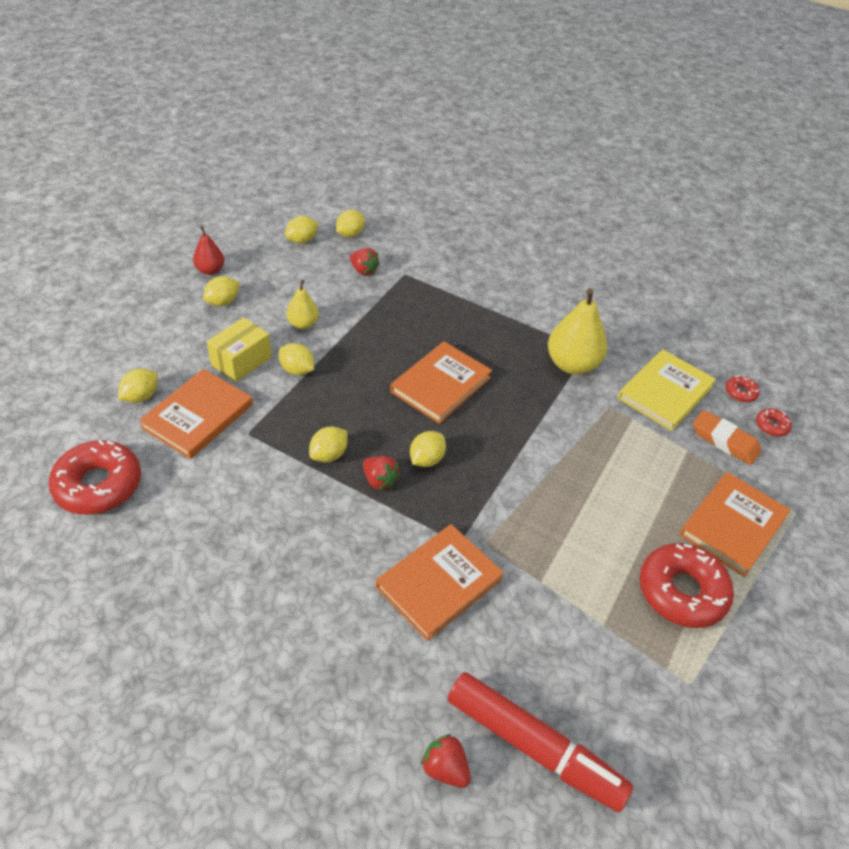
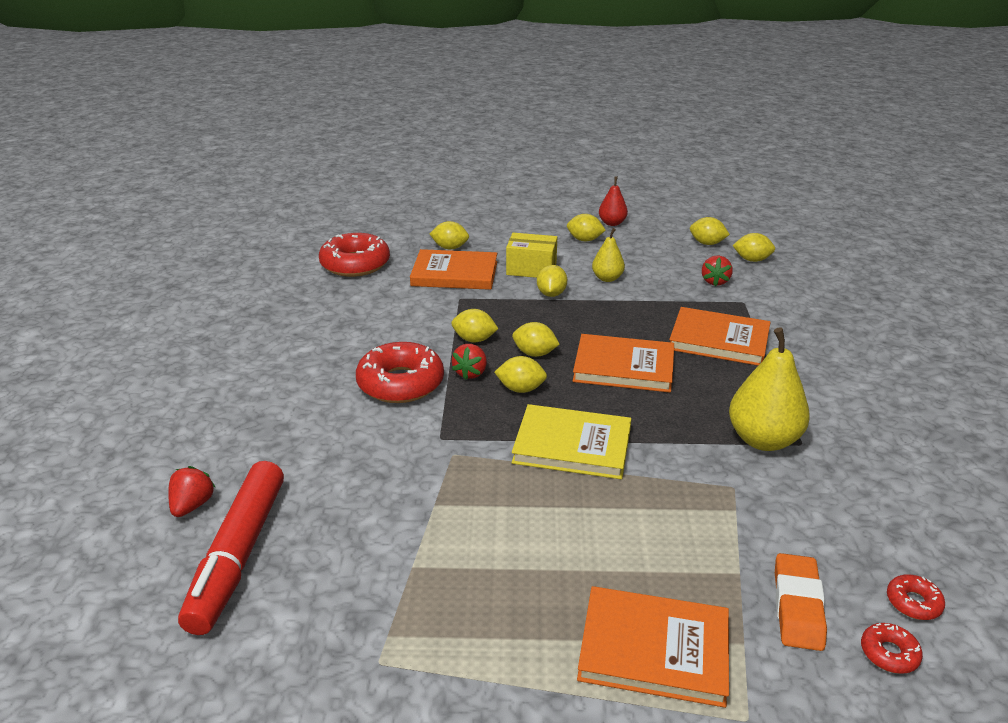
camera: 65 degrees right, 15 degrees down
orange book [376,524,504,641] -> orange book moved to [669,307,770,366]
yellow book [618,349,716,431] -> yellow book moved to [512,404,631,479]
red donut [640,543,734,628] -> red donut moved to [356,342,444,403]
none -> yellow lemon [512,322,560,357]

